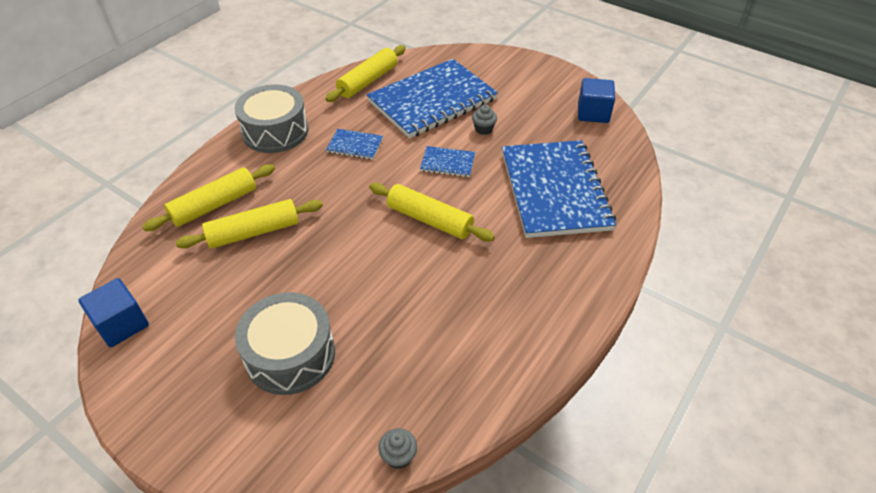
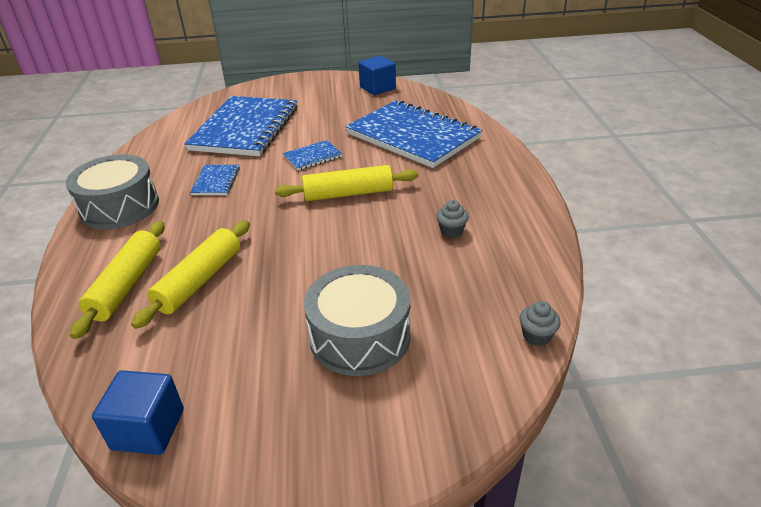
camera: 40 degrees left, 10 degrees down
yellow rolling pin [325,45,406,102] -> none
blue notebook [326,129,383,160] -> blue notebook turned 60 degrees counterclockwise [190,165,240,195]
grey cupcake [472,105,497,135] -> grey cupcake moved to [436,200,469,238]

